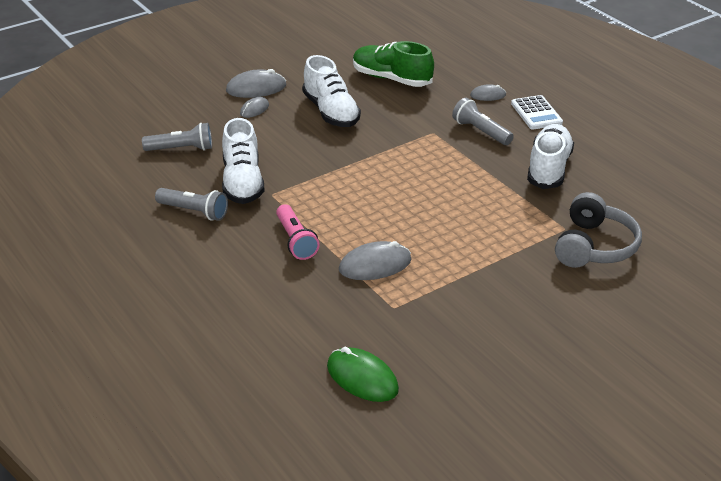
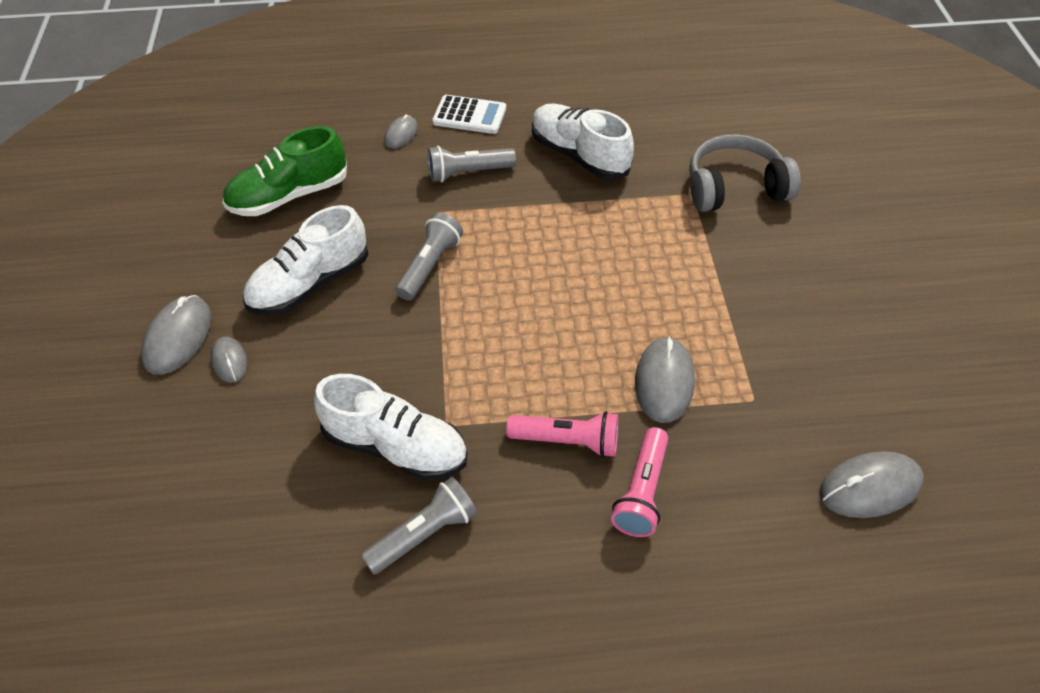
camera: 60 degrees left, 15 degrees up
grey flashlight [142,123,212,151] -> grey flashlight moved to [395,213,463,300]
white shoe [302,55,361,127] -> white shoe turned 135 degrees clockwise [243,205,368,315]
green mouse [327,347,399,402] -> grey mouse [820,451,924,518]
grey headphones [555,192,642,268] -> grey headphones turned 60 degrees counterclockwise [689,134,801,212]
none -> pink flashlight [611,427,668,537]

